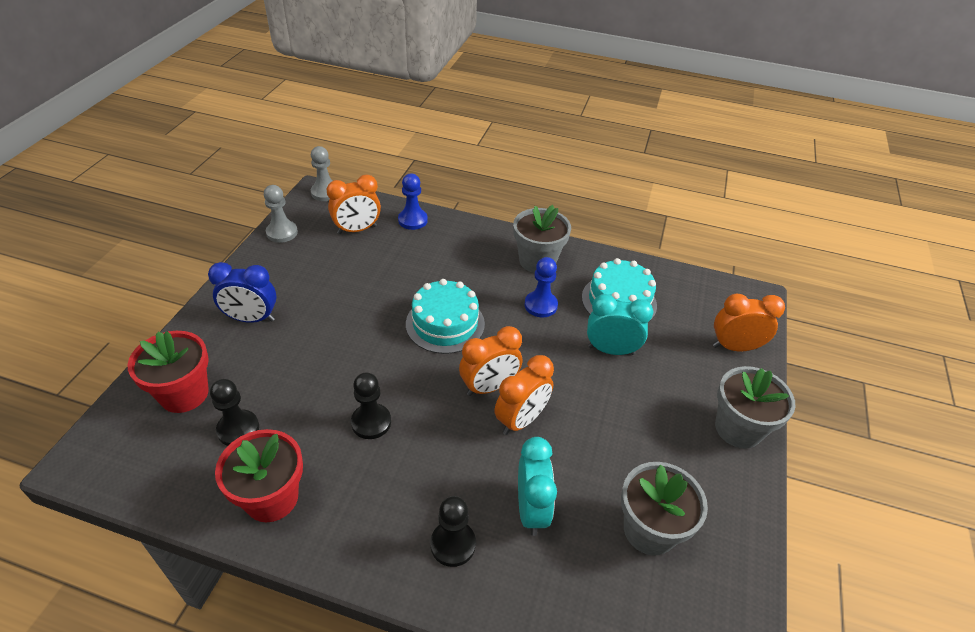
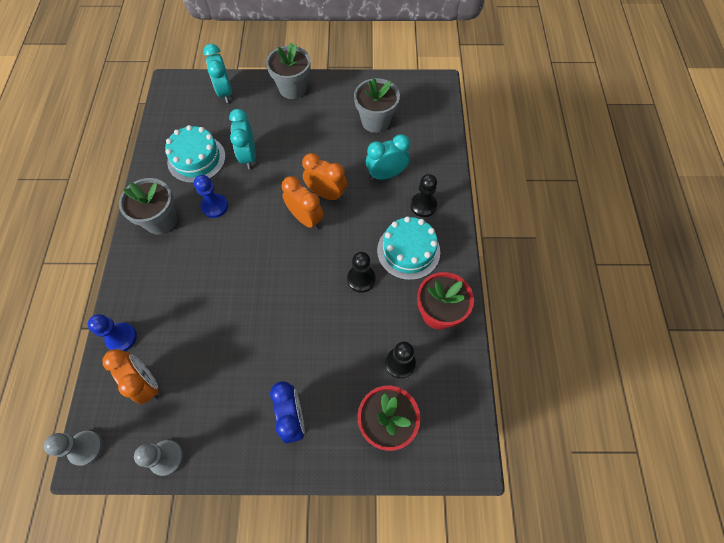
camera: 105 degrees left, 20 degrees up
turquoise cake [406,279,485,354] -> turquoise cake moved to [377,216,440,280]
orange clock [713,294,785,351] -> turquoise clock [203,44,232,103]

